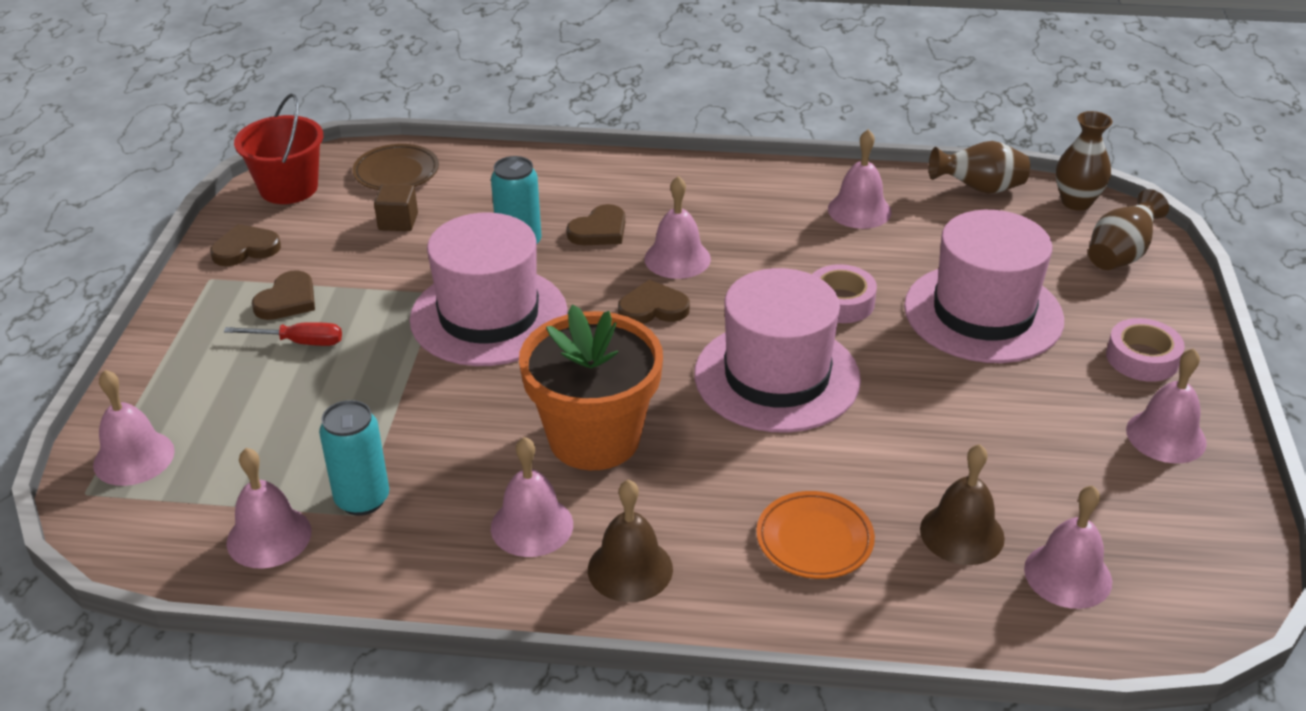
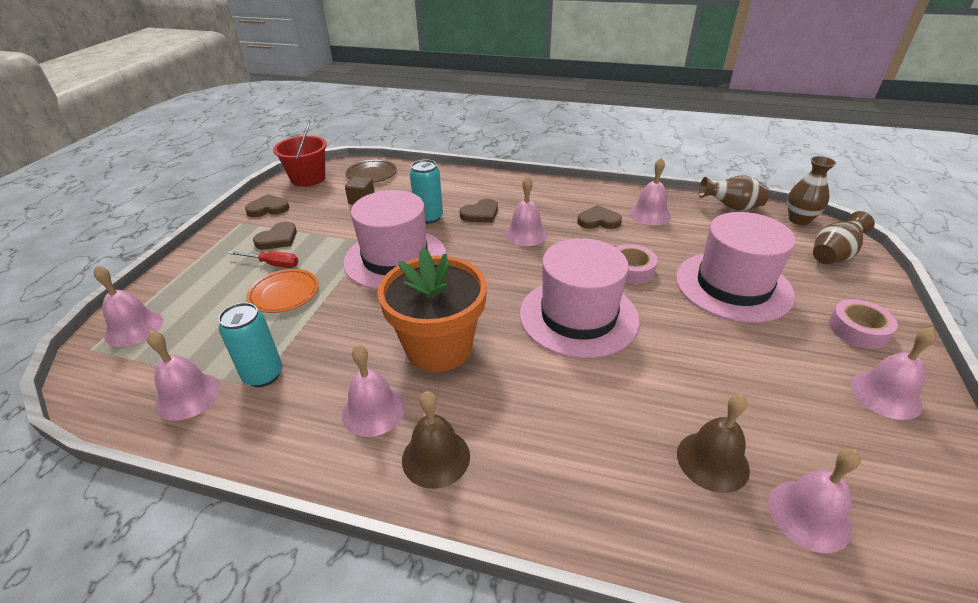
camera: 10 degrees right, 0 degrees up
brown heart [618,280,690,324] -> brown heart moved to [577,205,622,229]
orange plate [756,491,875,579] -> orange plate moved to [246,269,319,313]

